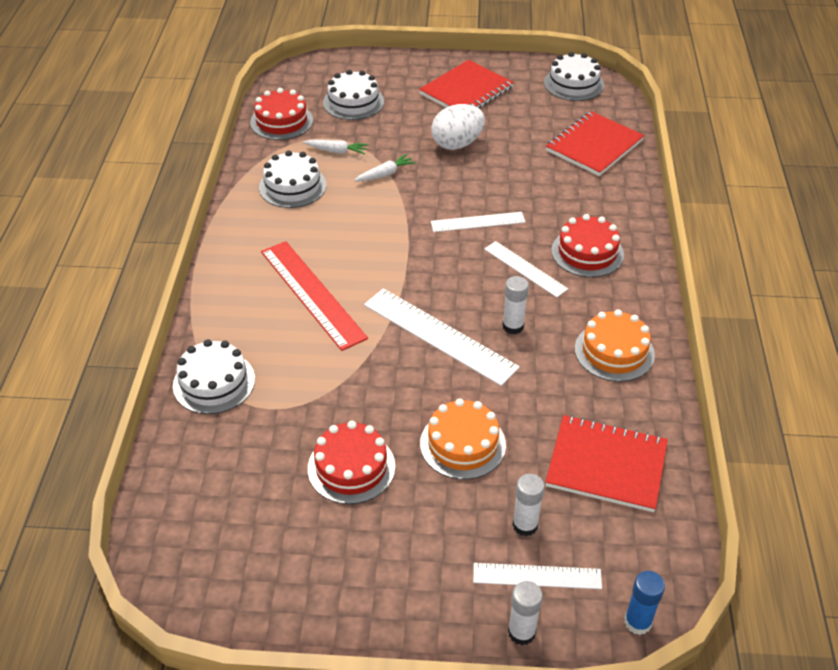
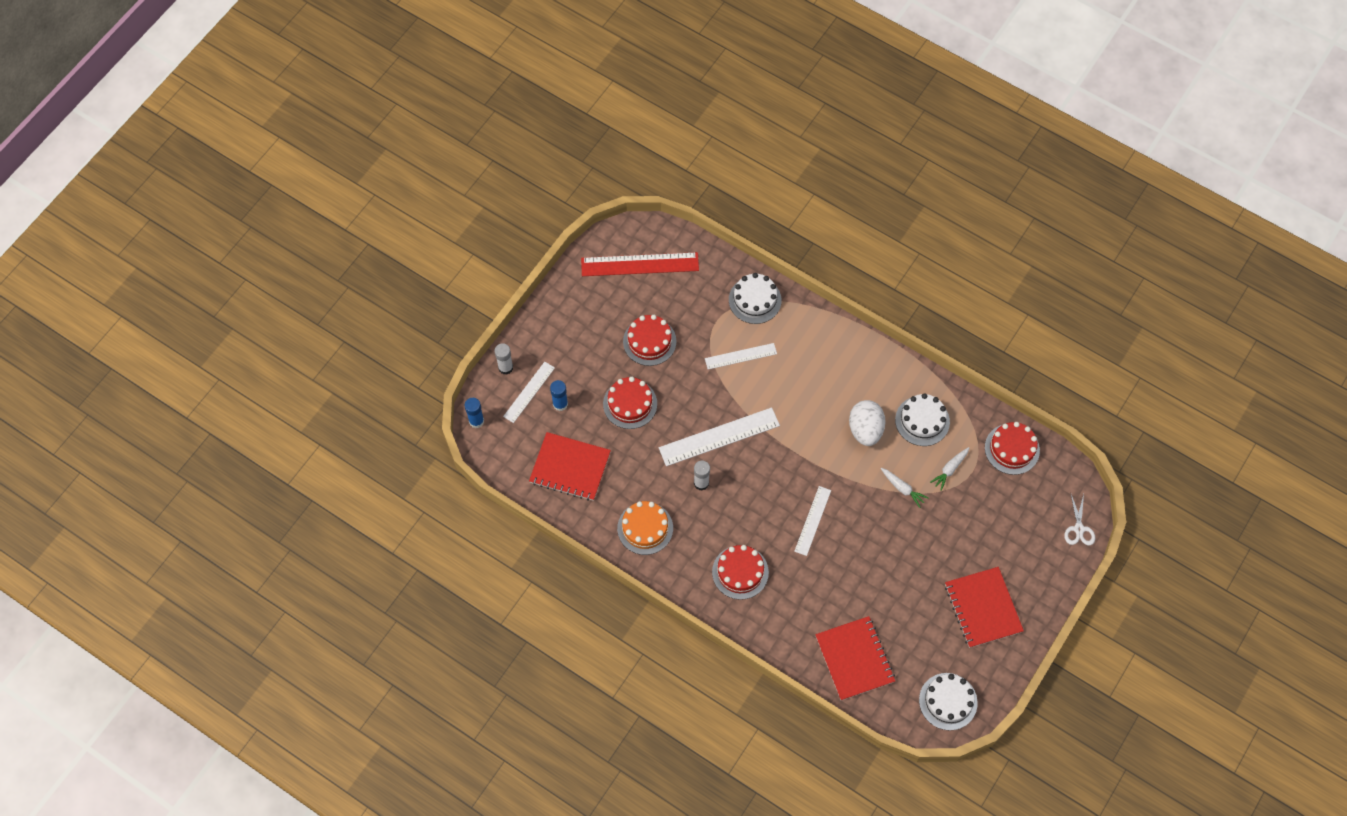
camera: 120 degrees right, 20 degrees up
red ruler [261,241,368,351] -> red ruler moved to [581,252,699,276]
white cake [323,70,384,120] -> none
white carrot [354,154,416,181] -> white carrot turned 45 degrees counterclockwise [881,468,928,508]
orange cake [420,398,506,480] -> red cake [603,377,657,429]
white egg [431,104,485,150] -> white egg moved to [849,400,886,446]
white ruler [484,241,568,298] -> white ruler moved to [705,343,777,370]
white glue stick [512,474,545,536] -> blue glue stick [550,380,568,411]
red notebook [545,415,668,512] -> red notebook turned 60 degrees clockwise [529,432,611,501]
none -> white scissors [1064,494,1095,545]

